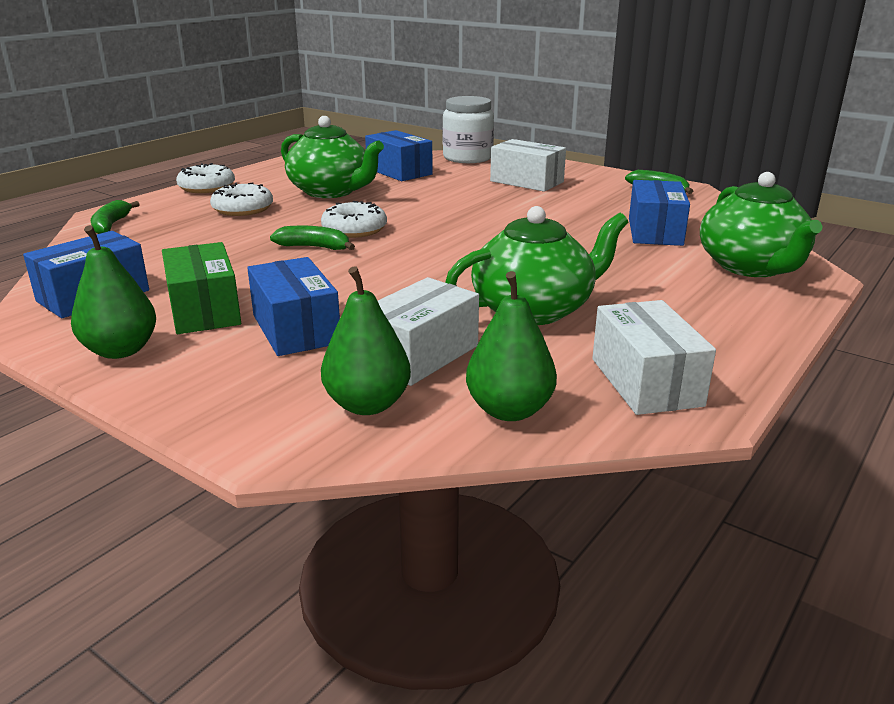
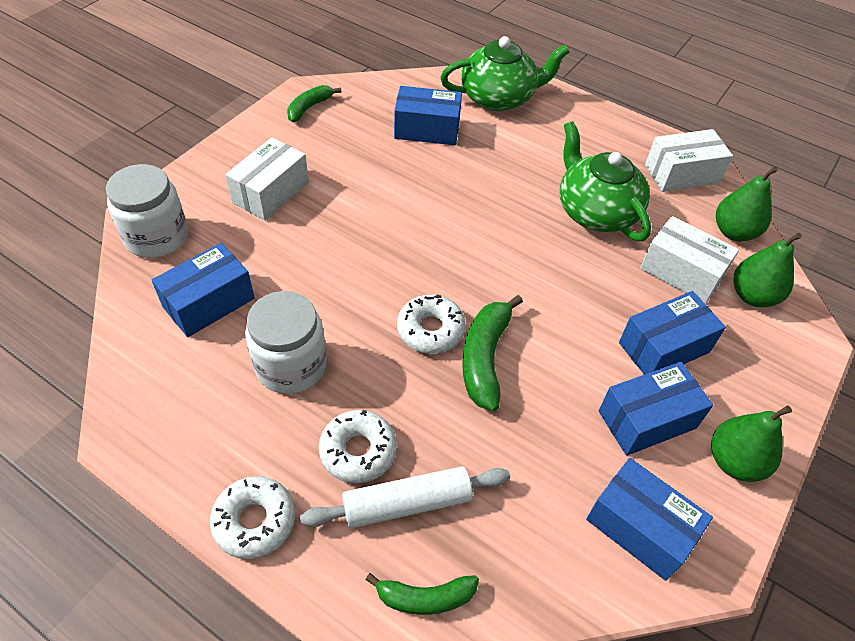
camera: 95 degrees left, 25 degrees up
green box [162,242,241,334] -> blue box [599,362,713,456]
green banana [270,226,355,250] -> green banana [462,295,523,411], size x1.54
green teapot [281,116,384,198] -> white jar [245,291,327,394]
none -> white rolling pin [300,466,510,528]

